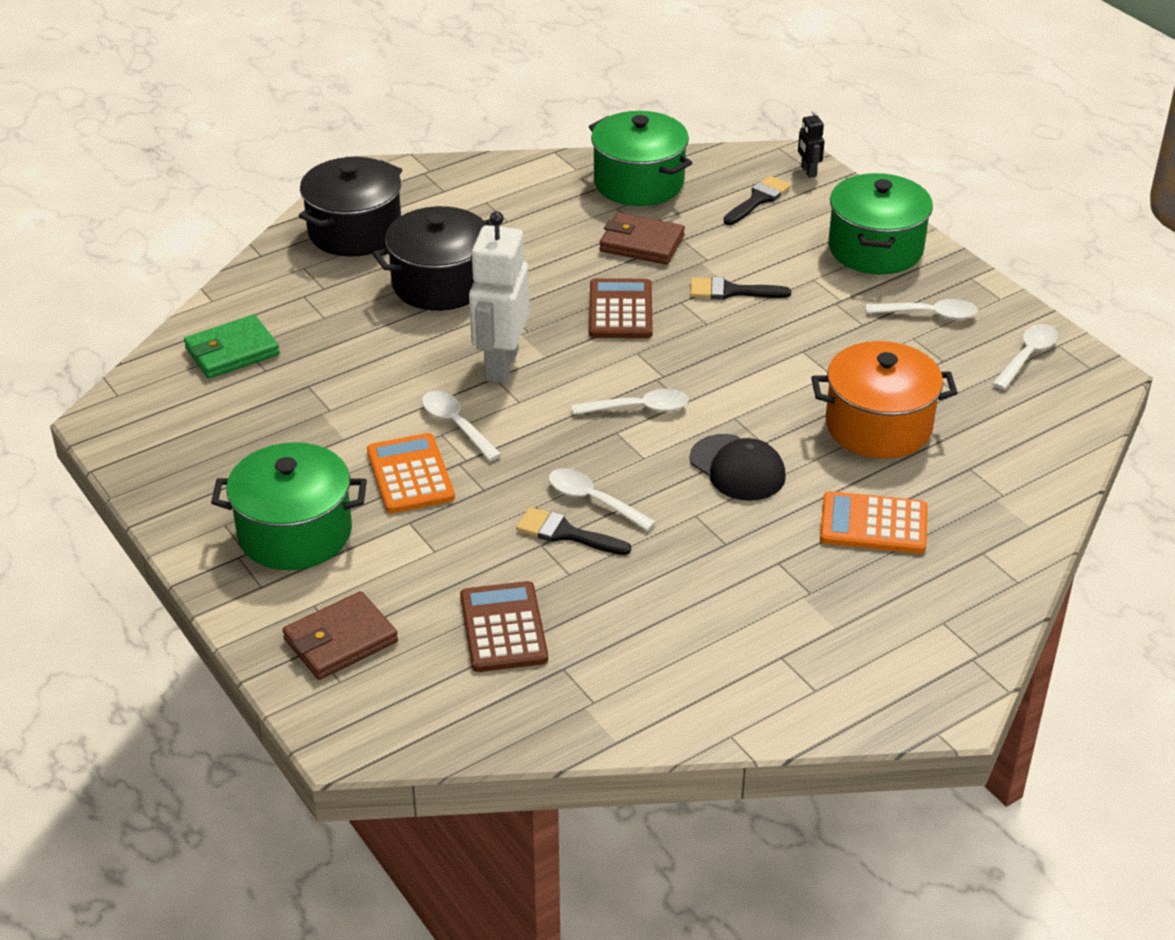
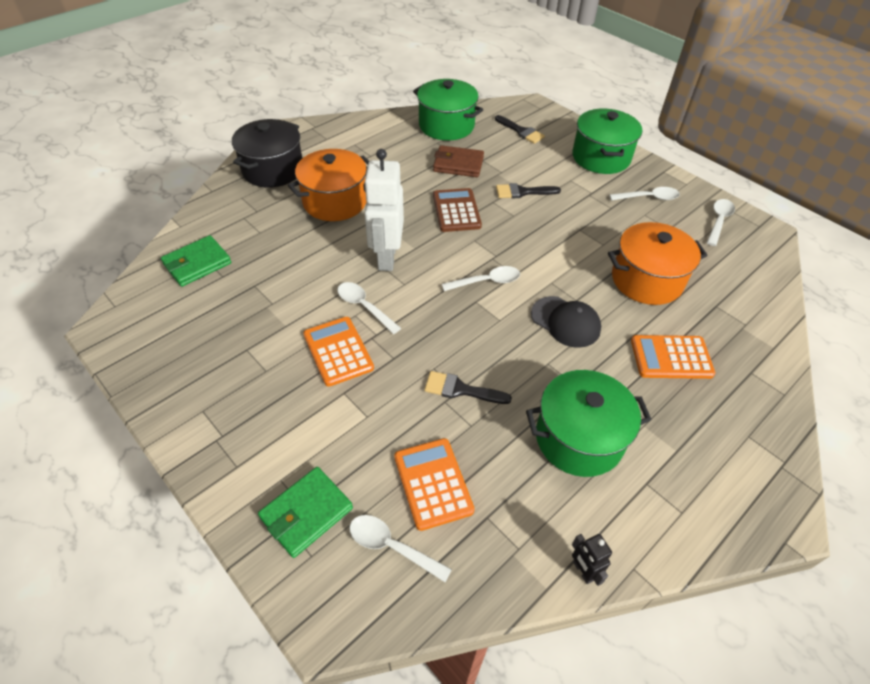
camera: 10 degrees left, 10 degrees up
green pot [211,442,367,570] -> green pot moved to [526,370,652,477]
brown wallet [283,591,398,680] -> green wallet [258,467,353,558]
black pot [373,206,495,311] -> orange pot [288,149,369,221]
brown calculator [460,581,548,672] -> orange calculator [394,438,475,531]
white spoon [549,468,656,531] -> white spoon moved to [350,515,452,582]
black brush [723,176,791,225] -> black brush turned 105 degrees clockwise [495,115,545,144]
black robot [798,109,825,178] -> black robot moved to [572,534,612,586]

